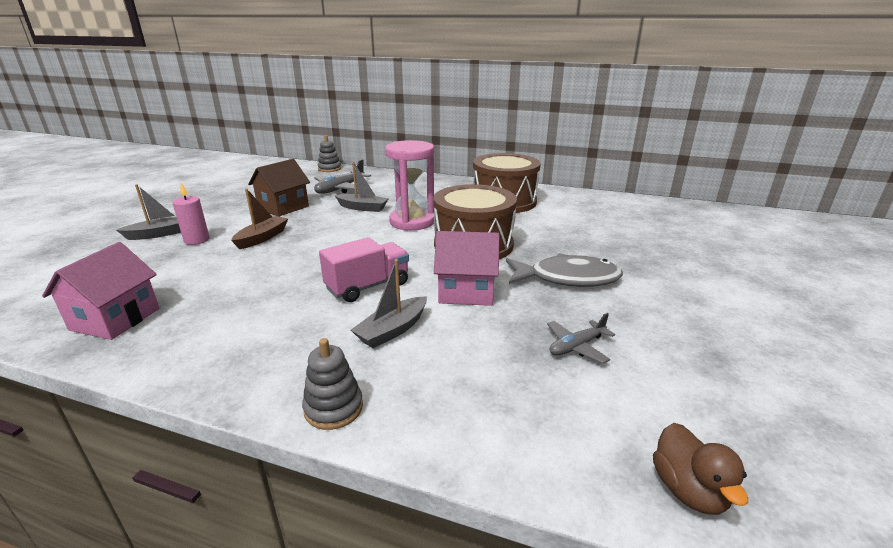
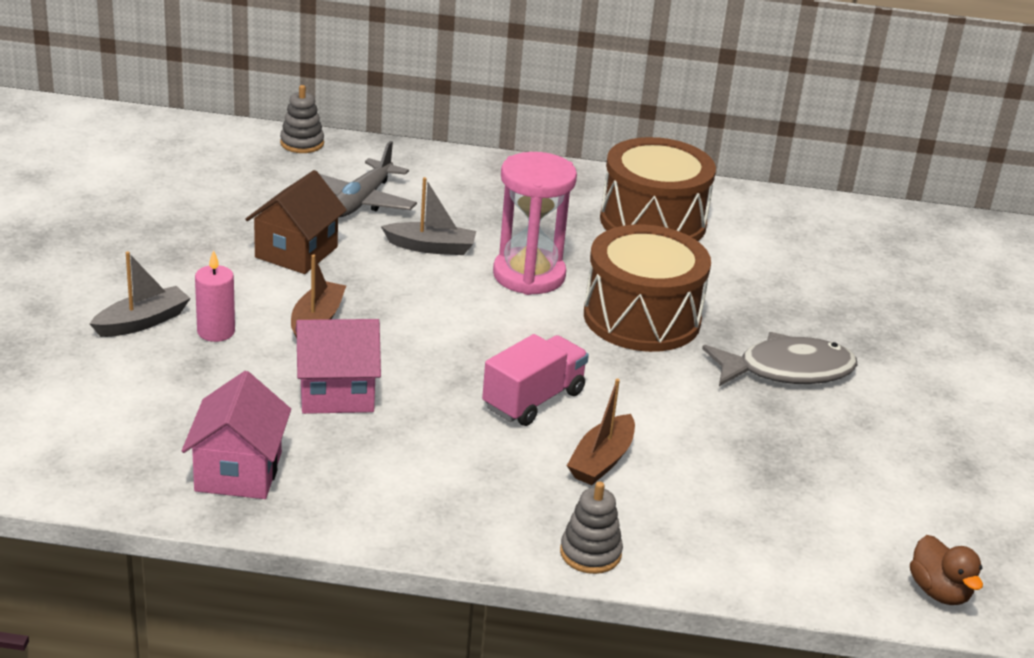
camera: 15 degrees left, 5 degrees up
grey boat [351,259,427,348] -> brown boat [567,379,635,485]
pink house [434,231,500,306] -> pink house moved to [295,319,381,414]
grey plane [547,313,615,364] -> none

